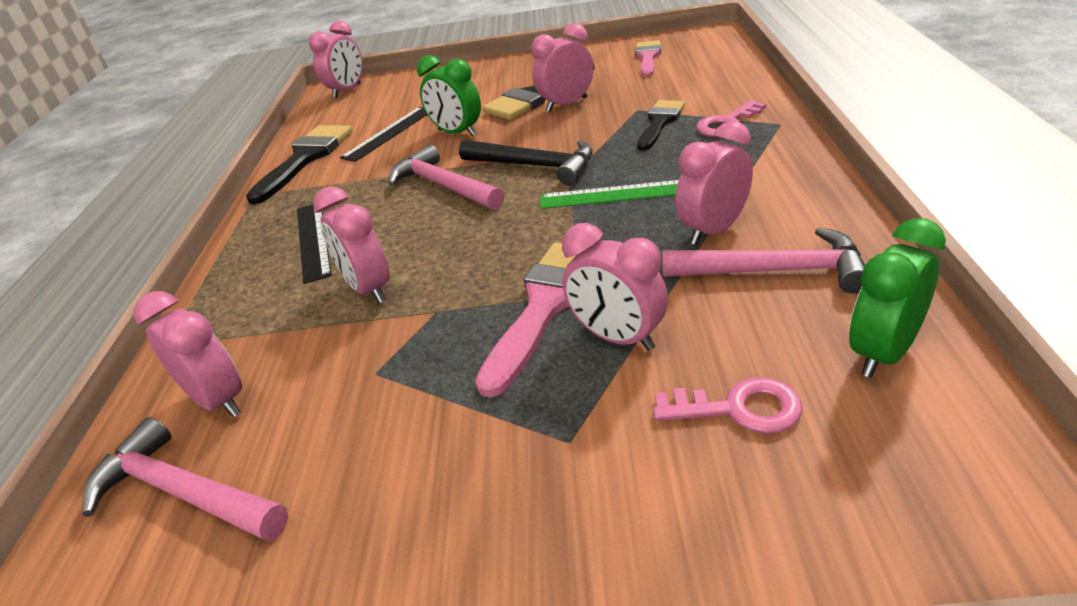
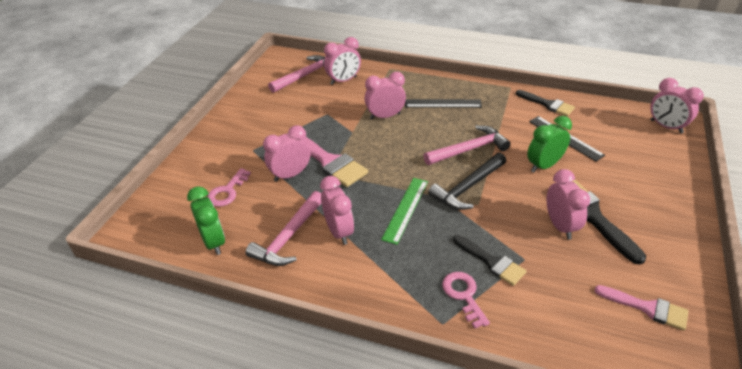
camera: 105 degrees right, 5 degrees up
black brush [246,125,352,204] -> black brush [516,90,575,116], size x0.64

